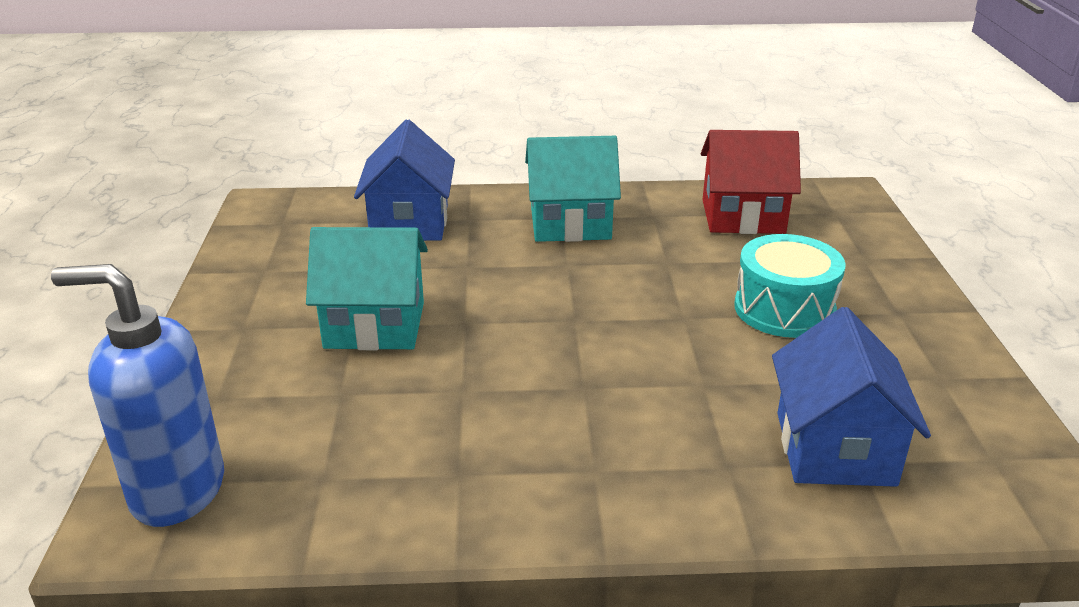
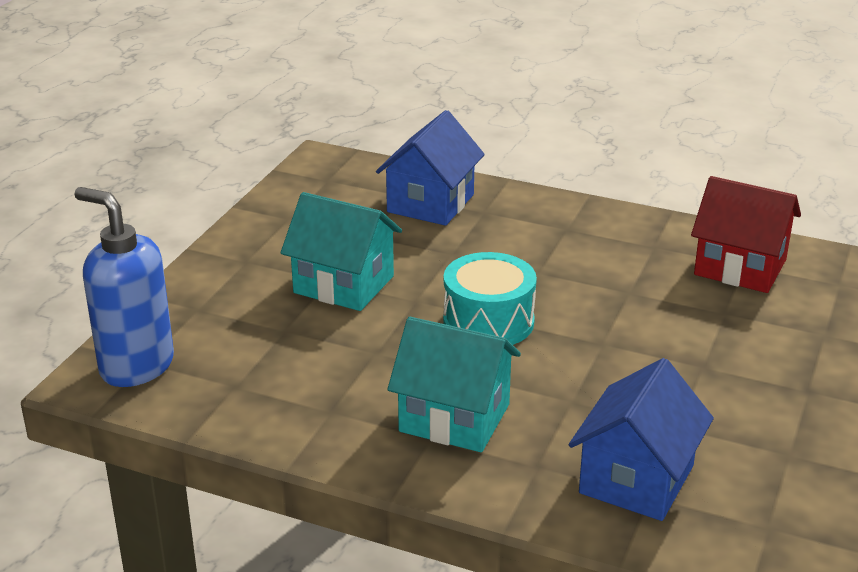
camera: 25 degrees right, 0 degrees up
turquoise house [525,136,621,242] -> turquoise house moved to [387,317,521,452]
turquoise drum [734,234,846,338] -> turquoise drum moved to [443,252,537,345]

